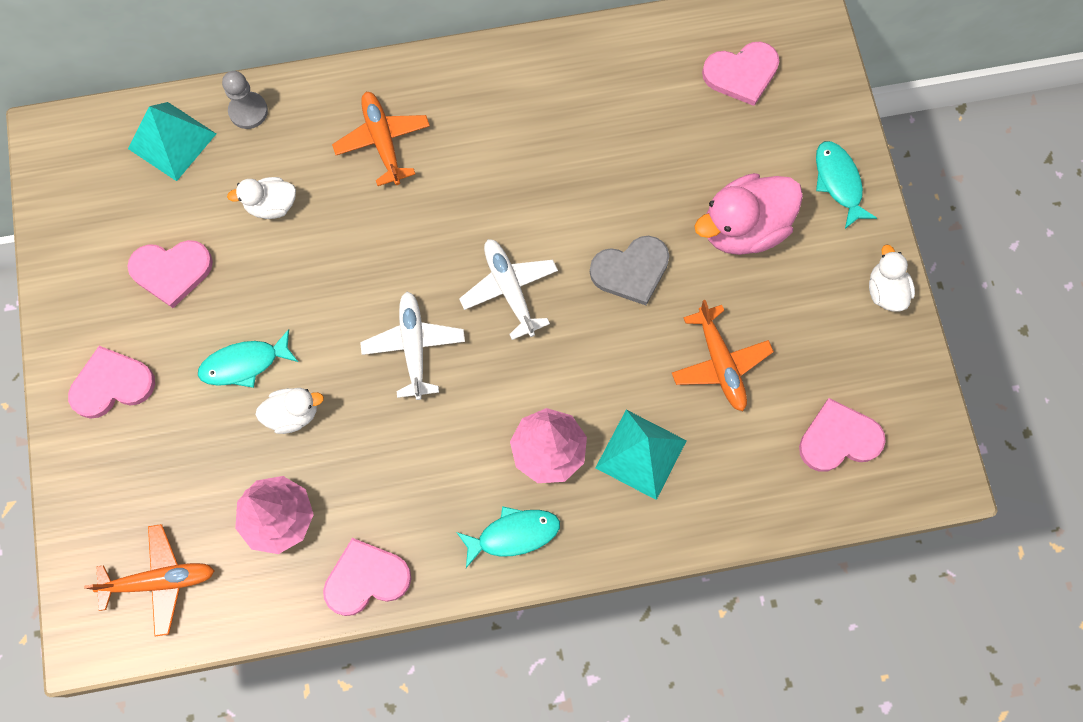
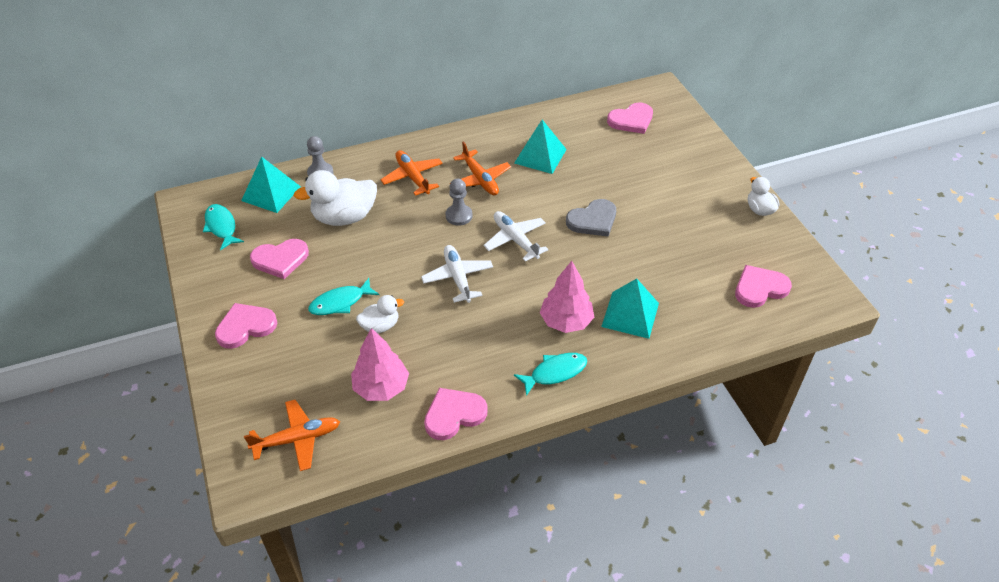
camera: 10 degrees left, 25 degrees down
white duck [227,177,296,219] -> white duck [294,170,377,226], size x1.80
orange plane [672,300,774,411] -> orange plane moved to [453,141,511,195]
pink duck [694,173,803,255] -> none
turquoise fish [816,141,877,229] -> turquoise fish moved to [203,204,244,251]
none -> grey pawn [446,179,473,226]
none -> turquoise pyramid [514,120,567,174]

